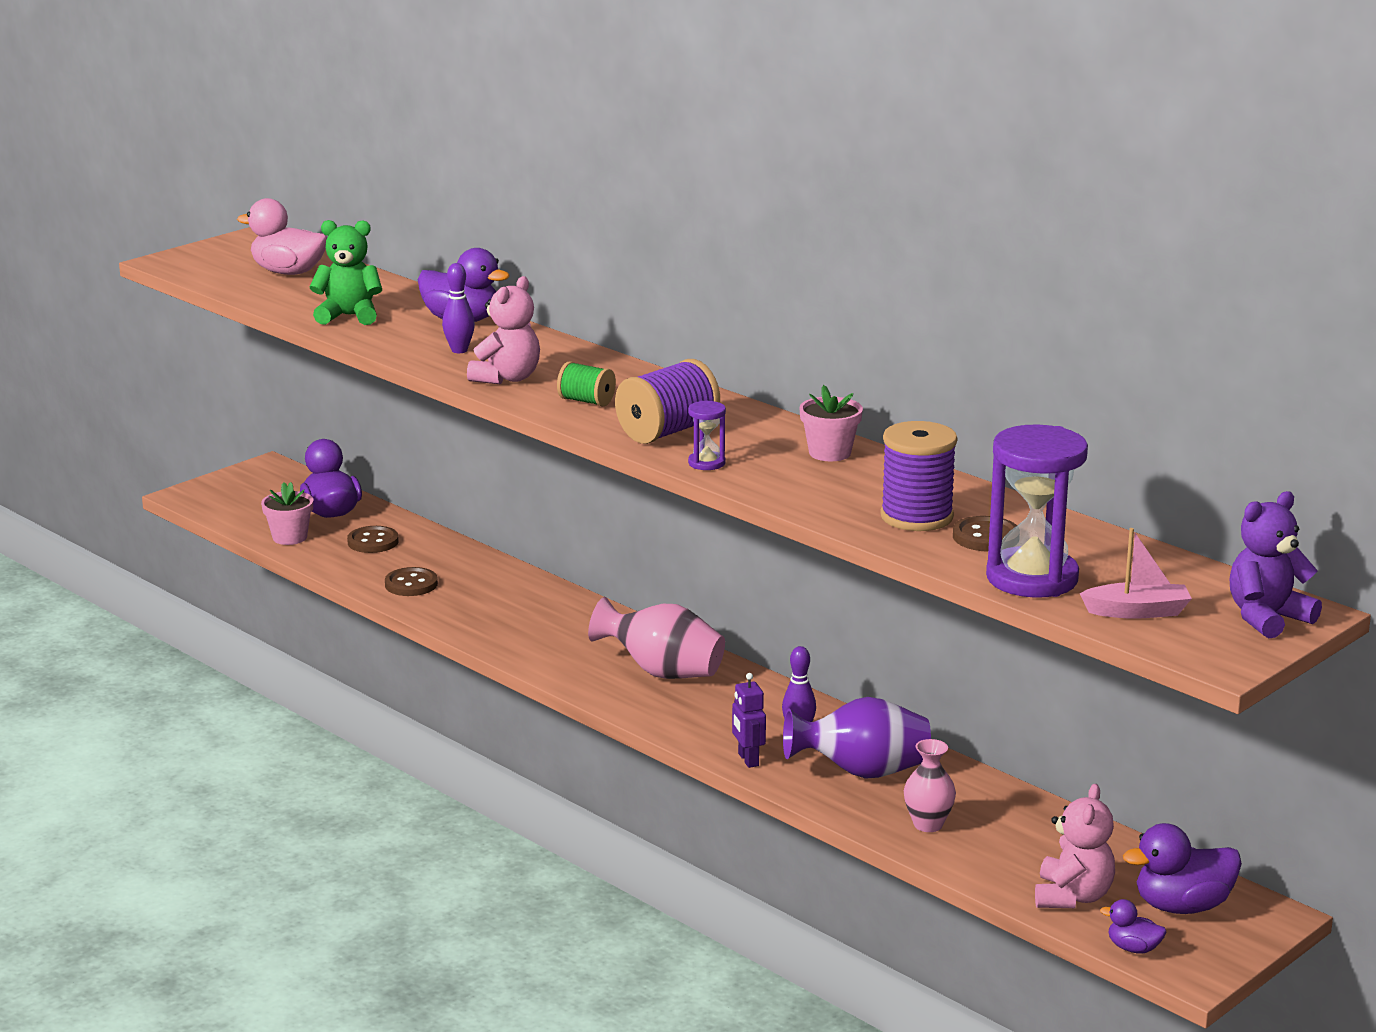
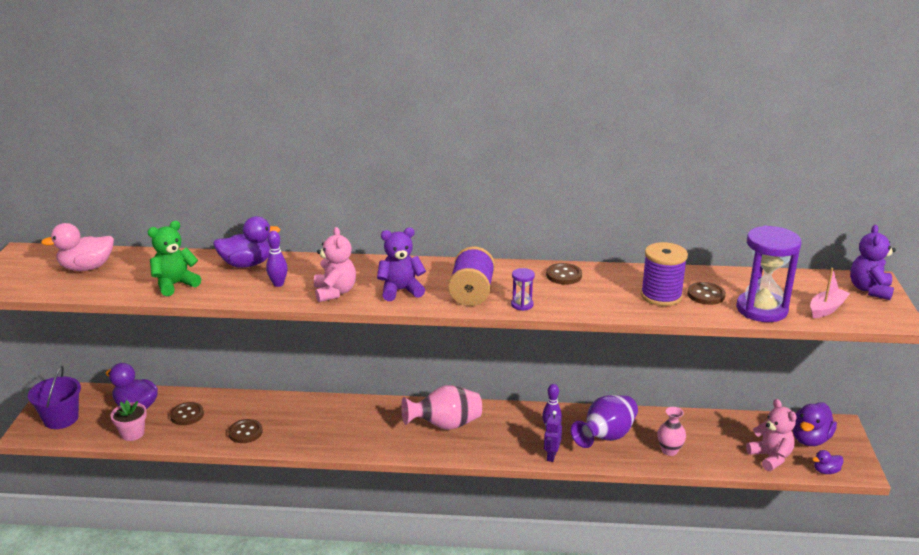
camera: 40 degrees left, 5 degrees up
green spool [557,361,616,407] -> purple teddy bear [377,228,426,301]
purple robot [732,673,766,768] -> purple robot turned 75 degrees clockwise [544,411,562,462]
pink flower pot [799,385,863,461] -> brown button [546,263,582,285]
none -> purple bucket [28,366,81,429]

